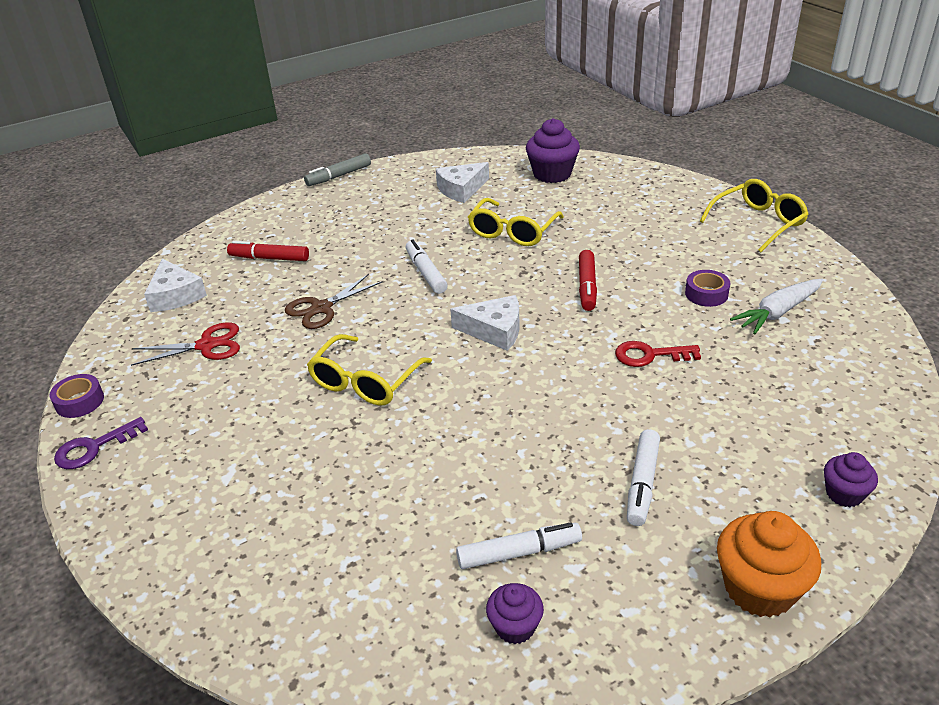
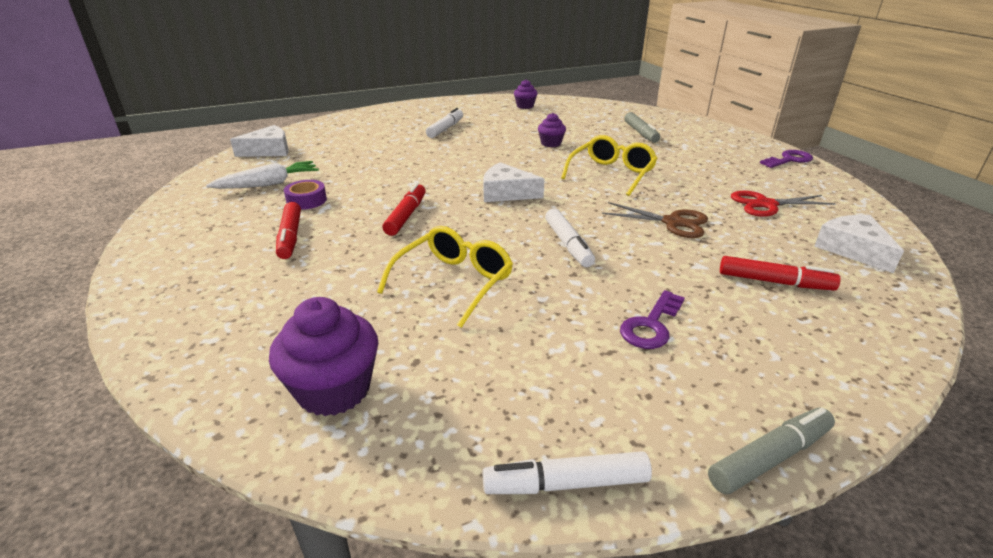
camera: 175 degrees left, 5 degrees down
purple tape [49,374,104,418] -> none
brown scissors [285,274,383,329] -> brown scissors turned 60 degrees clockwise [602,202,708,238]
white cheese [436,162,489,203] -> white cheese moved to [230,125,289,157]
white marker [456,522,582,569] -> white marker moved to [482,451,652,494]
red key [615,341,701,367] -> none
yellow glasses [700,179,809,252] -> none
orange cupcake [717,511,821,618] -> none
purple cupcake [824,452,878,507] -> purple cupcake moved to [538,113,566,147]
none -> red marker [276,202,301,259]
none -> purple key [620,290,685,349]
none -> grey marker [624,112,660,143]

